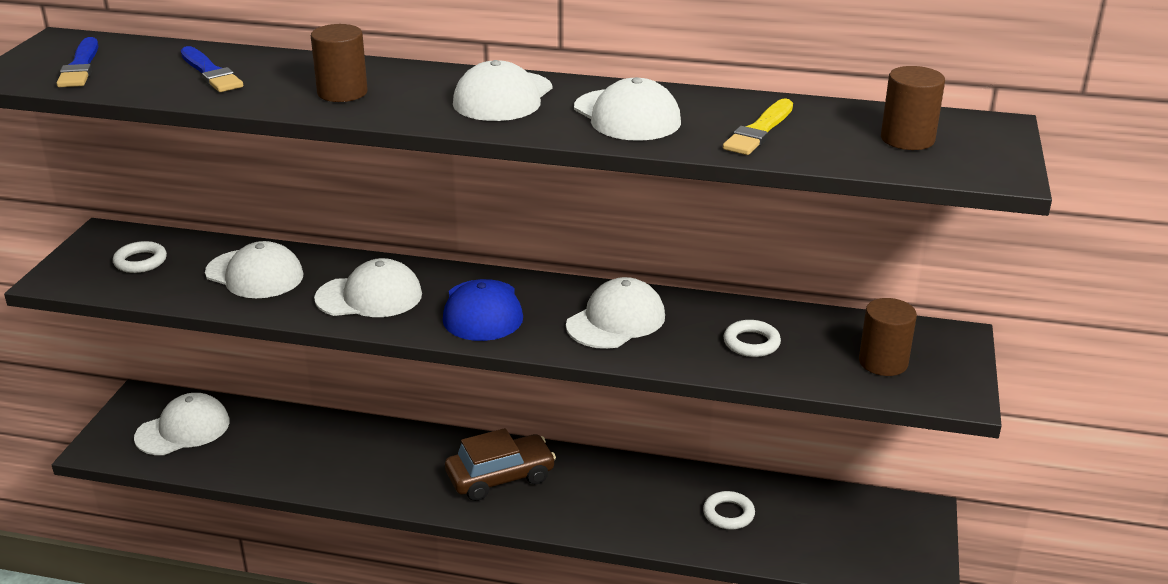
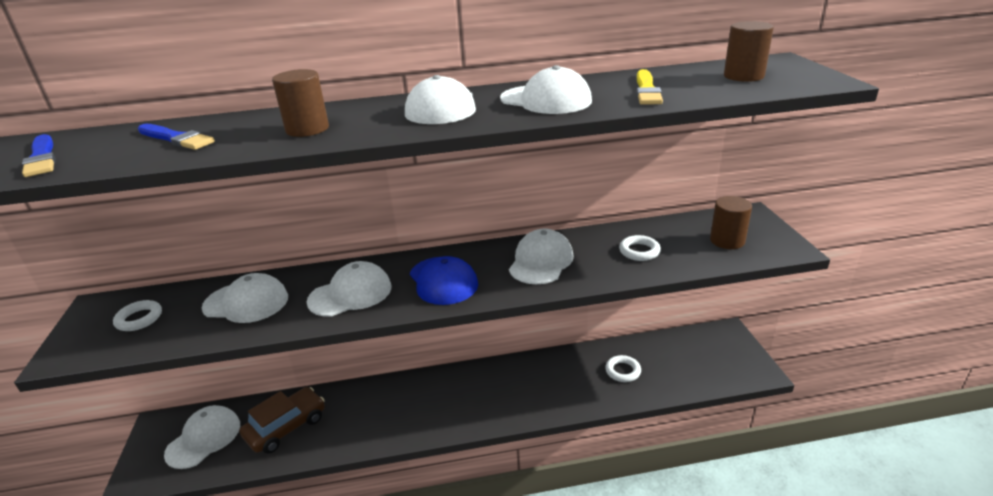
camera: 20 degrees left, 0 degrees up
brown car [445,428,556,501] -> brown car moved to [239,387,325,454]

